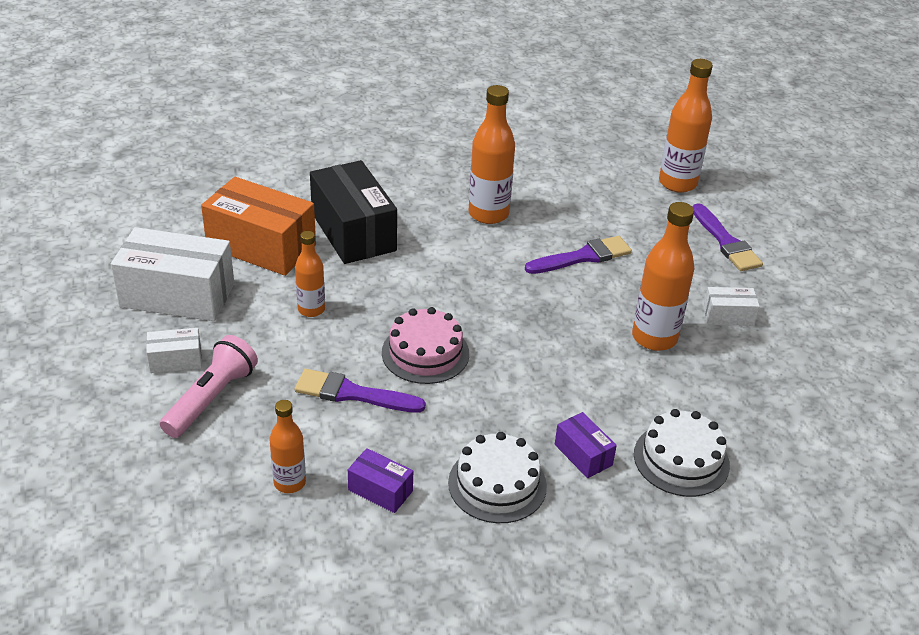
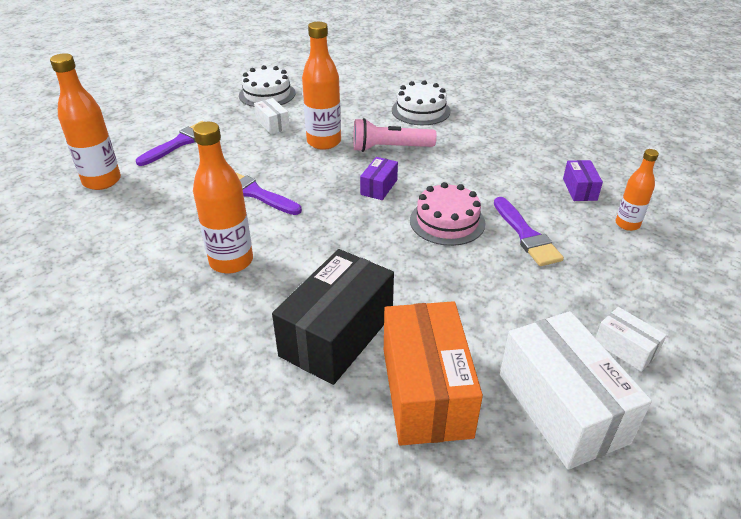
camera: 120 degrees left, 0 degrees up
pink flashlight [160,335,258,438] -> pink flashlight moved to [353,118,437,152]
orange bottle [295,231,325,317] -> none
white cake [448,432,547,523] -> white cake moved to [239,65,296,107]
purple box [555,412,617,478] -> purple box moved to [360,157,398,200]

